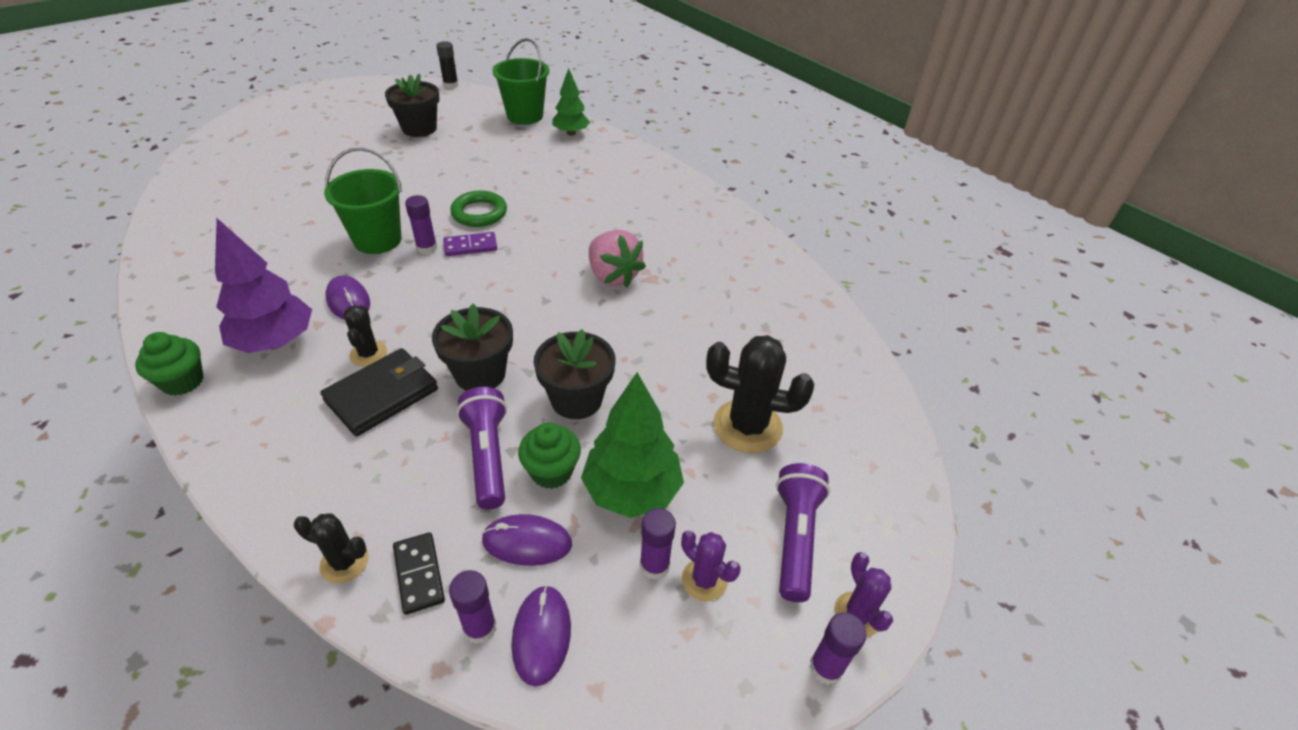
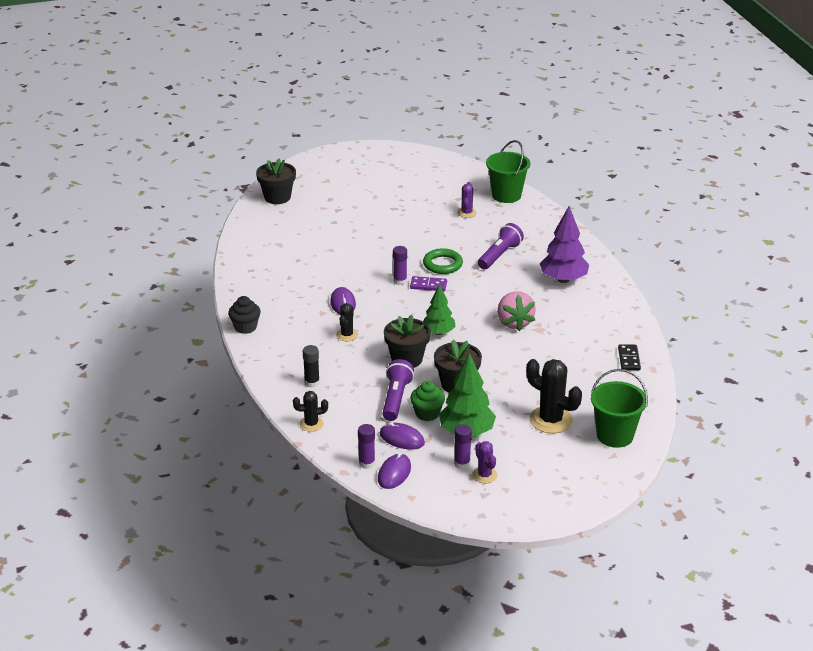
camera: 25 degrees right, 10 degrees down
green cupcake [135,332,204,396] -> black cupcake [228,296,261,334]
purple tree [215,218,312,353] -> purple tree moved to [540,206,589,283]
black cactus [294,513,369,583] -> black cactus turned 45 degrees counterclockwise [293,391,328,432]
black wallet [320,348,438,436] -> none
green bucket [324,147,402,254] -> green bucket moved to [591,369,648,448]
black flower pot [385,74,440,137] -> black flower pot moved to [256,159,296,204]
black domino [393,532,445,615] -> black domino moved to [618,344,641,370]
black glue stick [436,41,458,89] -> black glue stick moved to [303,345,320,388]
green tree [553,68,590,136] -> green tree moved to [423,283,455,335]
purple flashlight [776,463,830,602] -> purple flashlight moved to [478,223,524,269]
purple glue stick [809,612,867,685] -> none
purple cactus [834,552,893,637] -> purple cactus moved to [457,182,477,218]

